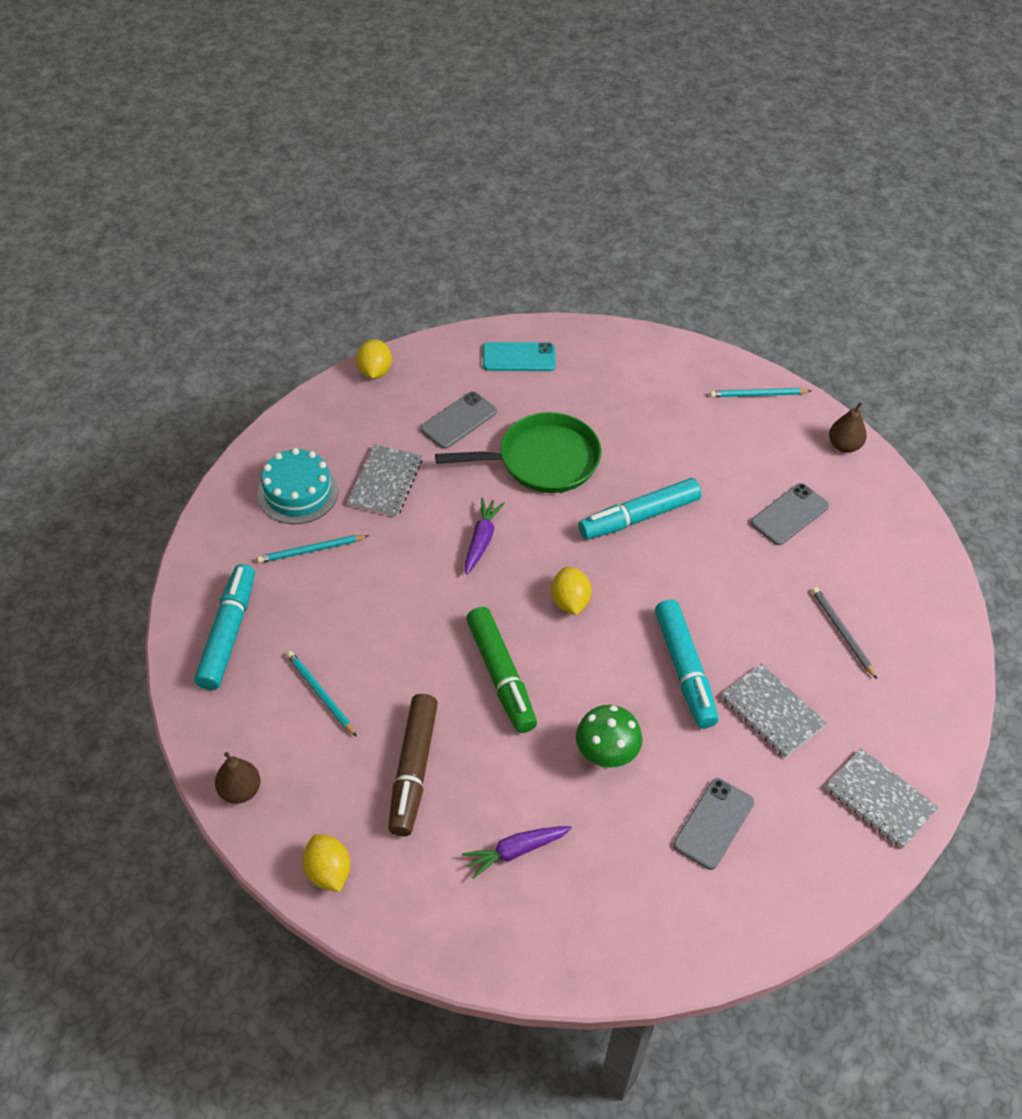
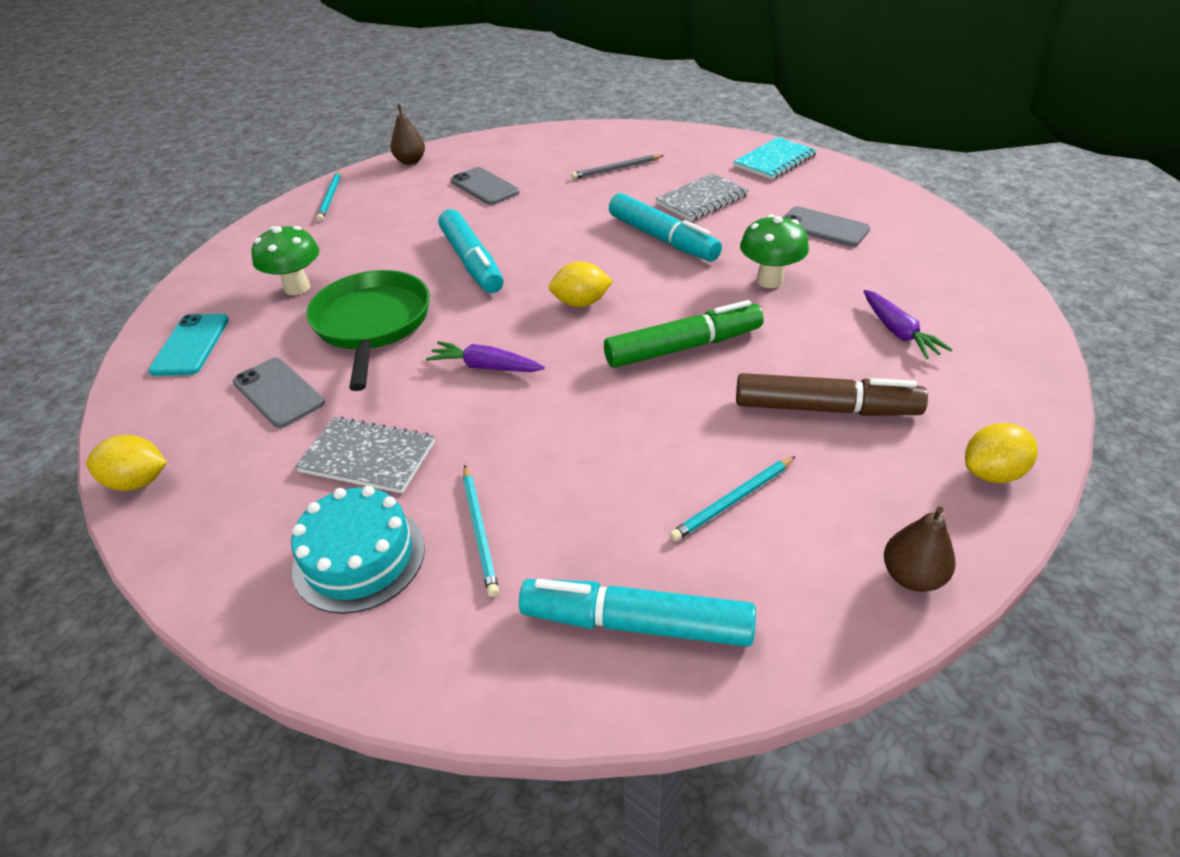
camera: 85 degrees left, 10 degrees down
turquoise marker [655,599,719,728] -> turquoise marker turned 60 degrees clockwise [609,193,722,262]
grey notebook [826,748,938,849] -> turquoise notebook [733,137,817,180]
none -> green mushroom [252,226,319,295]

